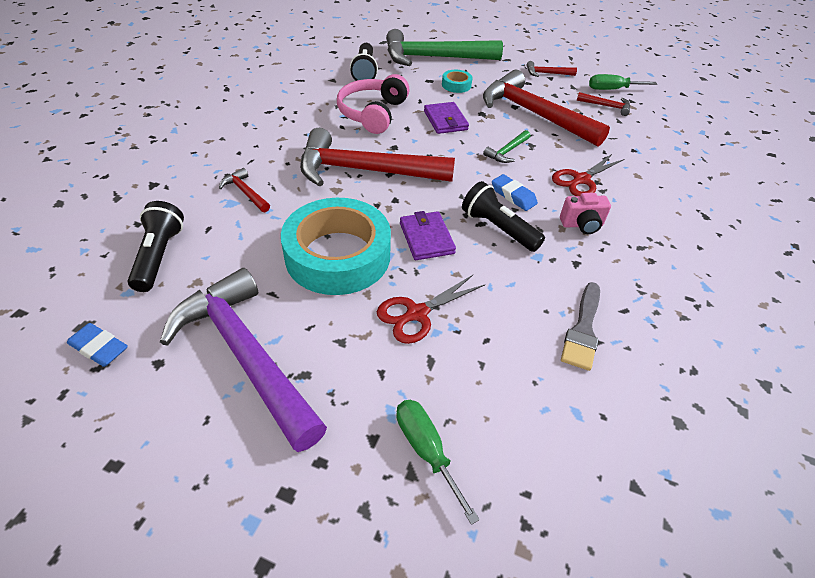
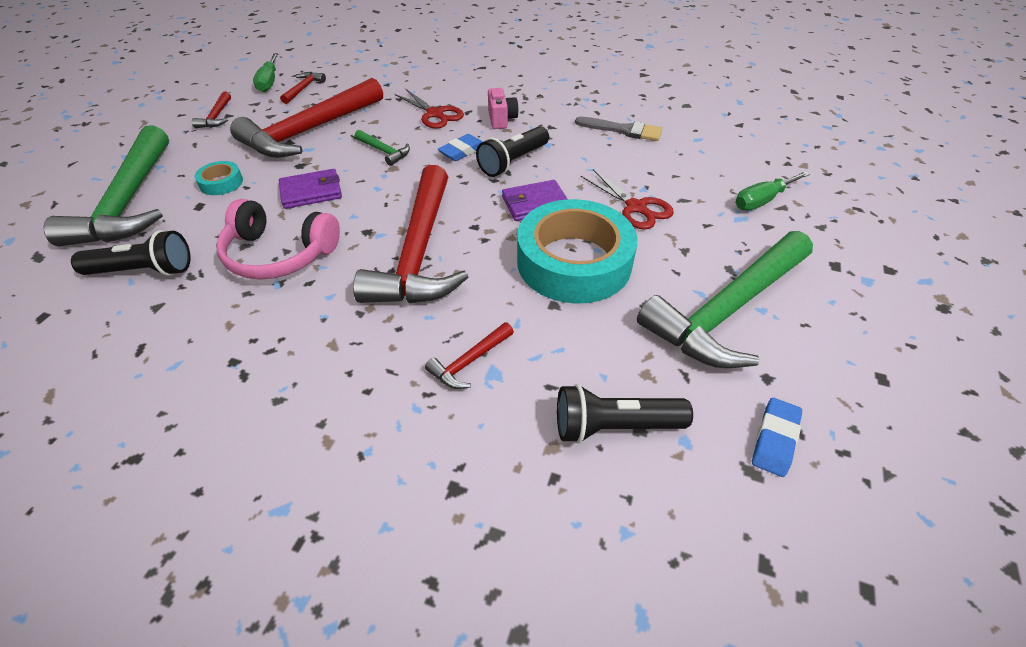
camera: 90 degrees left, 0 degrees up
purple hammer [160,268,327,452] -> green hammer [637,231,813,368]

